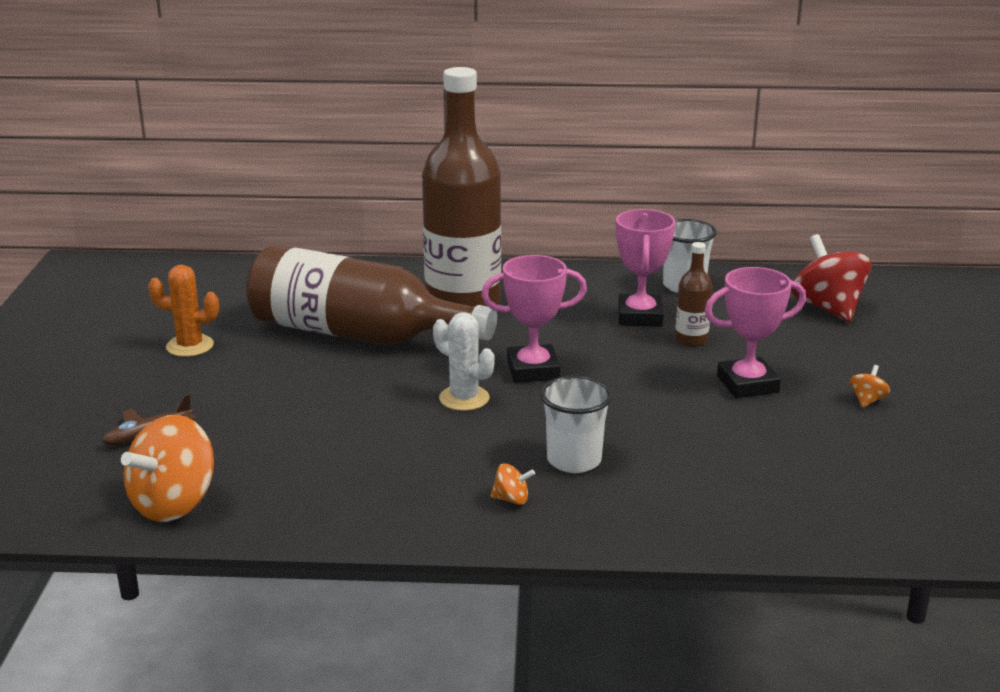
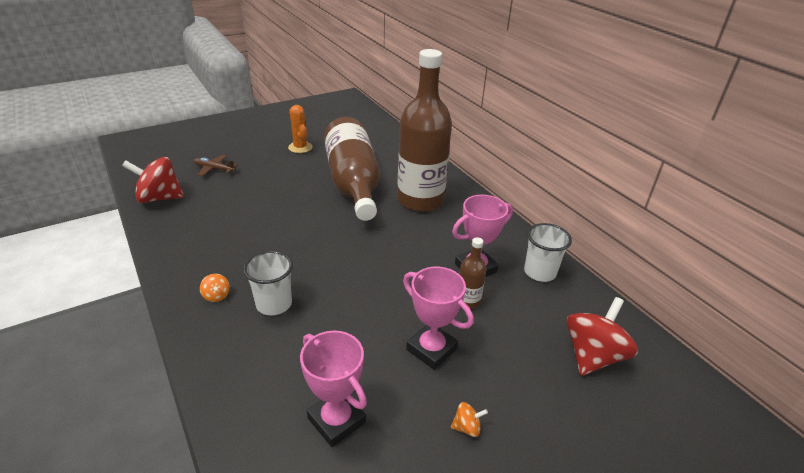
camera: 55 degrees right, 10 degrees up
orange spinning top [121,415,214,522] -> red spinning top [122,157,184,203]
white cactus [433,312,495,411] -> none
pink trophy [481,255,587,383] -> pink trophy moved to [300,331,367,447]

